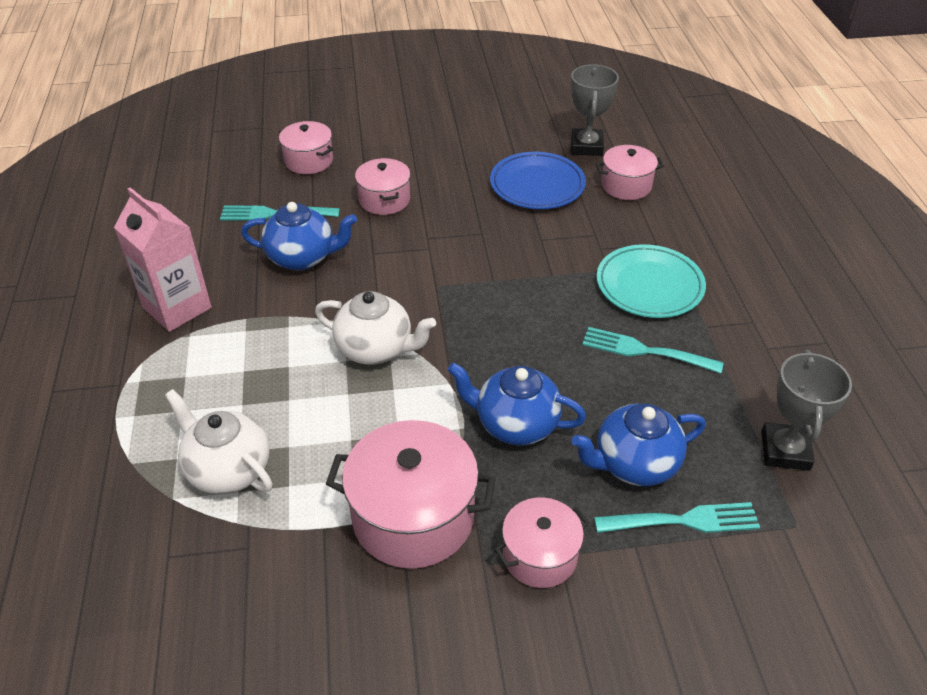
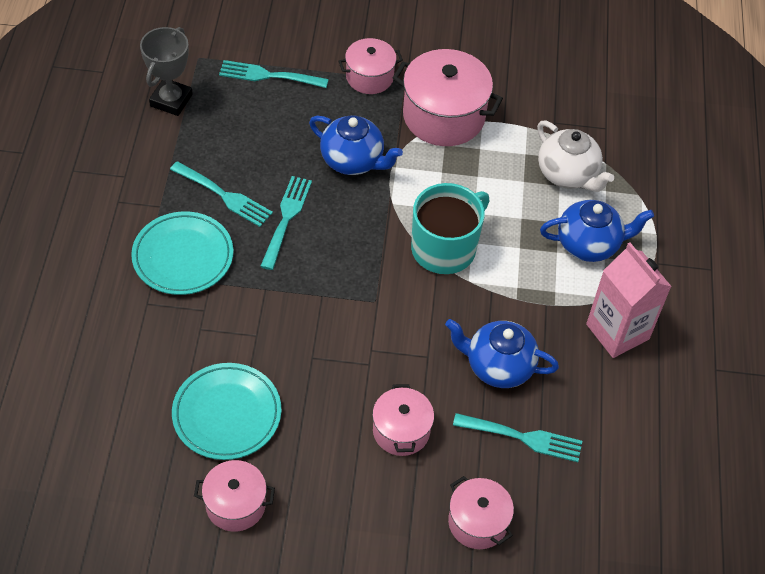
camera: 170 degrees left, 10 degrees up
white teapot [315,291,436,365] -> turquoise mug [411,183,489,274]
blue plate [490,152,586,209] -> turquoise plate [172,363,281,460]
grey trophy [571,64,619,156] -> none
blue teapot [571,403,706,486] -> blue teapot moved to [540,200,654,262]
pink pot [596,145,664,200] -> pink pot moved to [194,460,275,532]
none -> turquoise fork [260,176,312,270]

